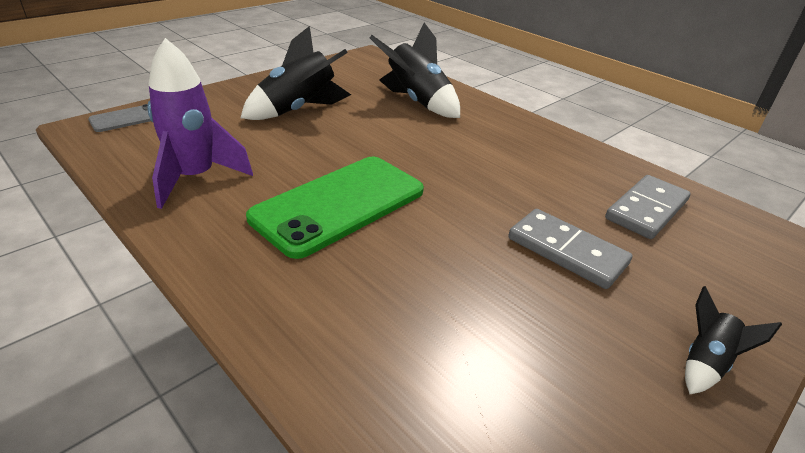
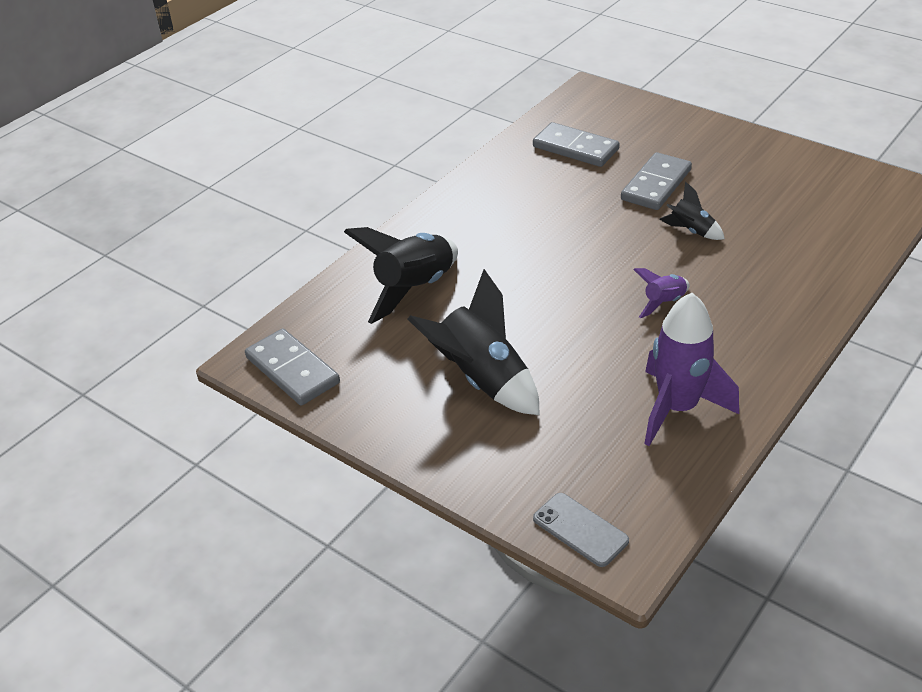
camera: 95 degrees left, 5 degrees up
green phone [246,157,424,259] -> purple rocket [633,268,689,318]
black rocket [685,286,782,394] -> black rocket moved to [659,182,725,240]
none -> grey domino [245,329,340,405]

